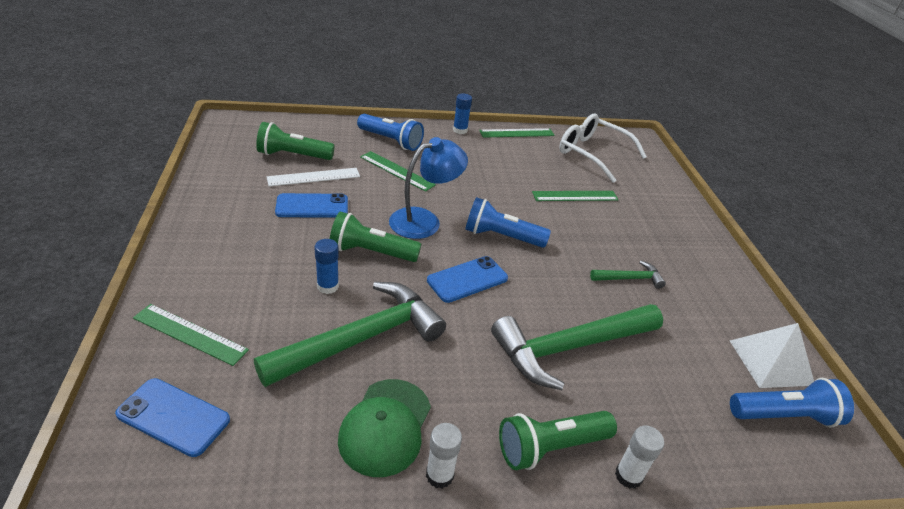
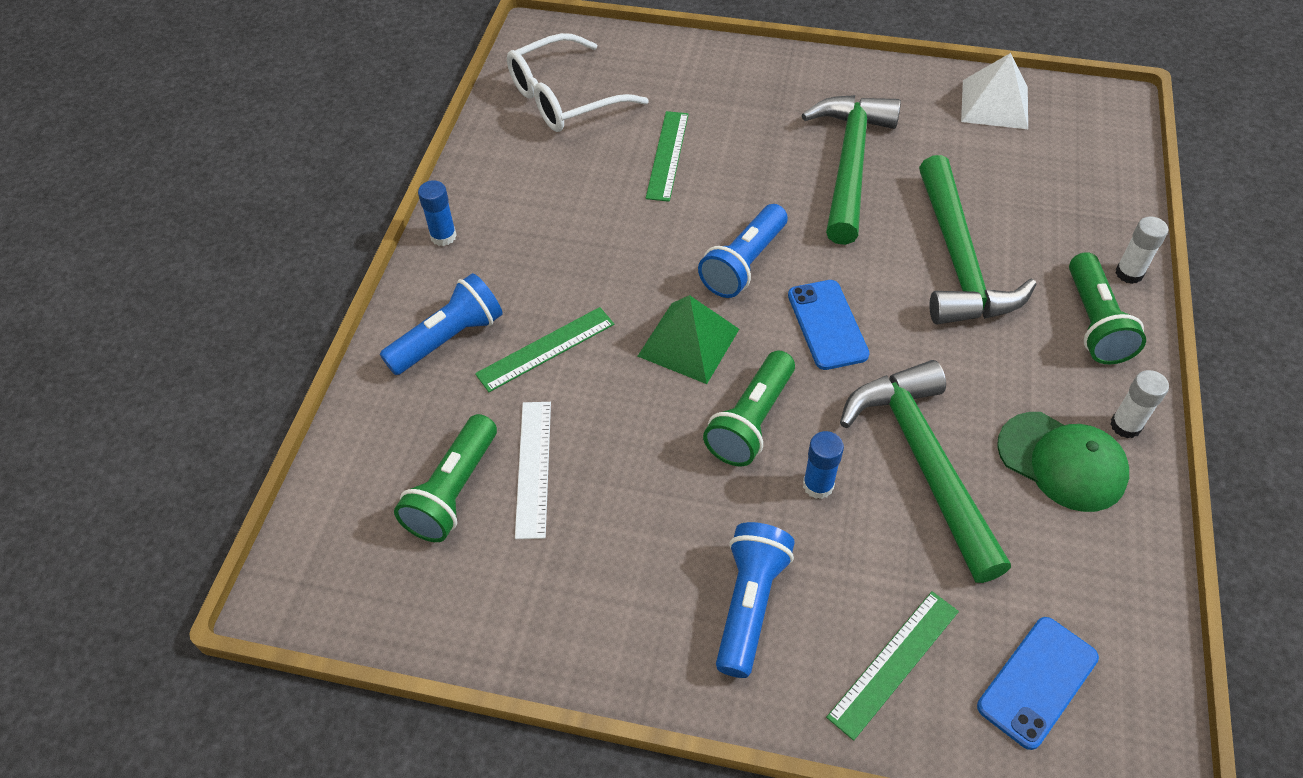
camera: 65 degrees left, 15 degrees up
blue phone [275,193,348,217] -> none
blue lamp [389,137,468,239] -> green pyramid [638,295,739,384]
green ruler [479,128,555,138] -> none
green hammer [590,261,666,289] -> green hammer [802,95,901,245], size x2.12
blue flashlight [730,378,854,427] -> blue flashlight moved to [716,522,795,678]

